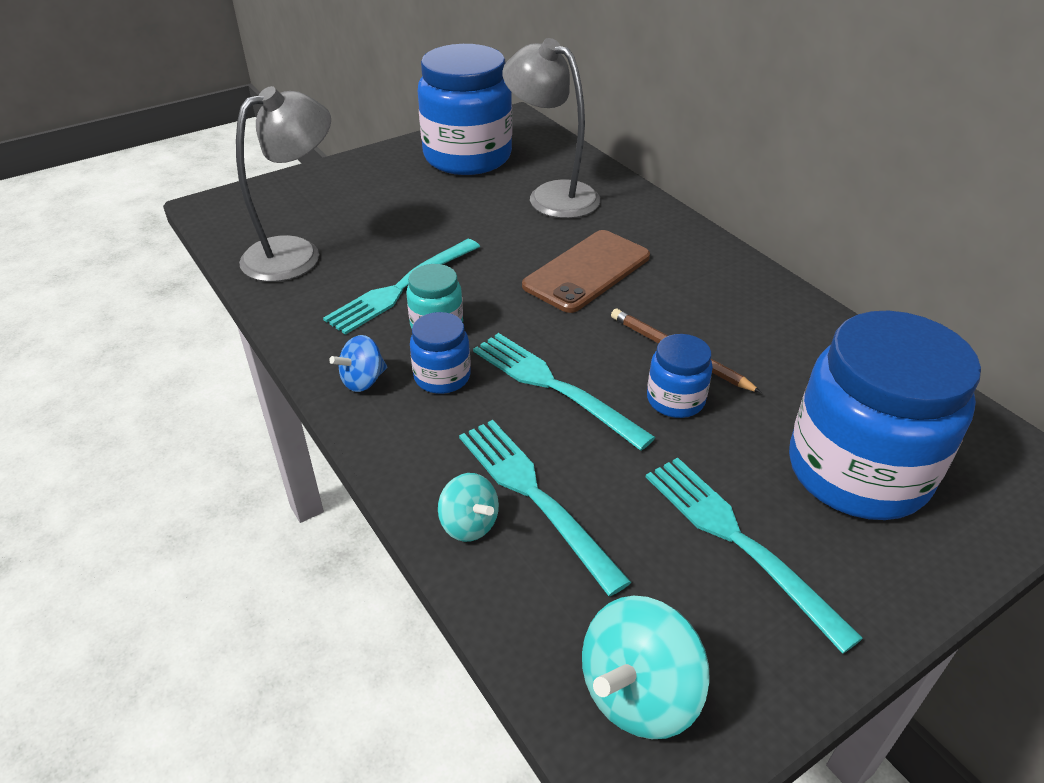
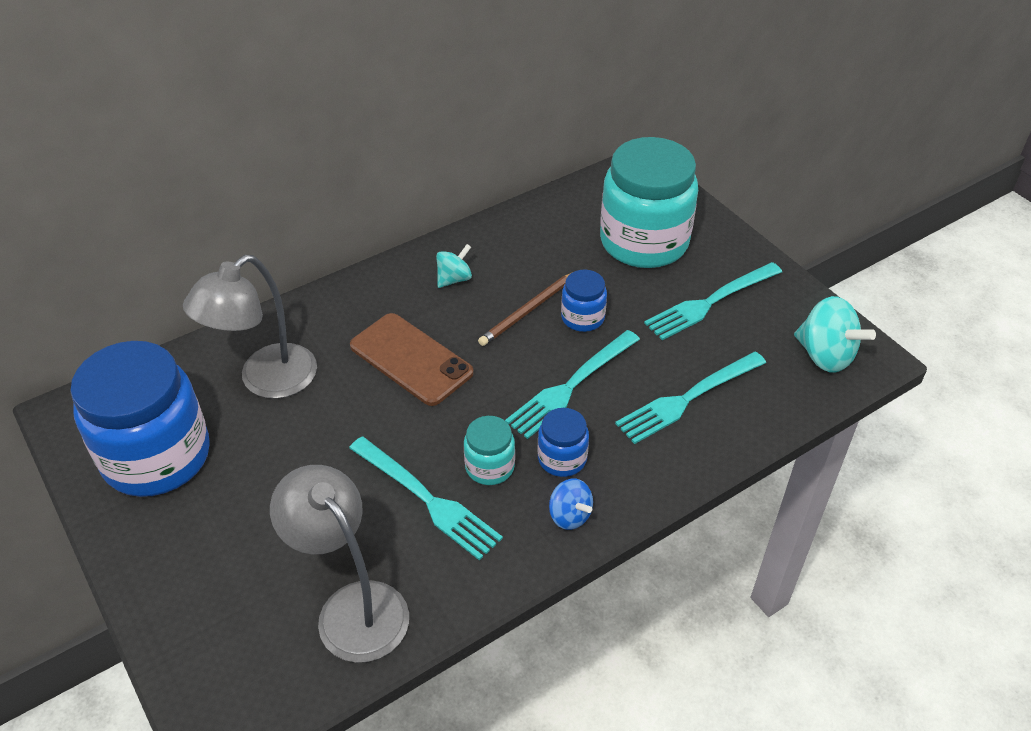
camera: 90 degrees left, 5 degrees up
turquoise spinning top [438,473,499,542] -> turquoise spinning top moved to [436,244,472,288]
blue jar [789,311,981,520] -> turquoise jar [600,137,698,268]

